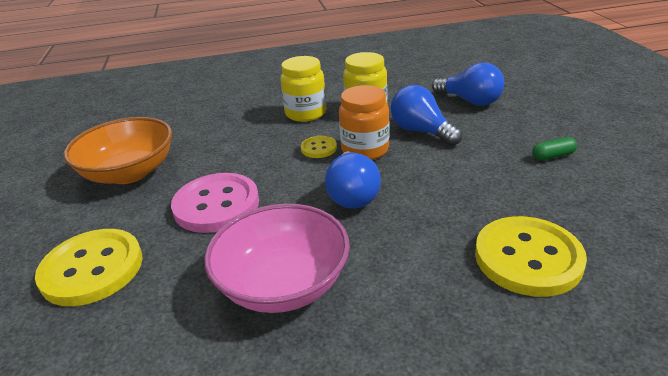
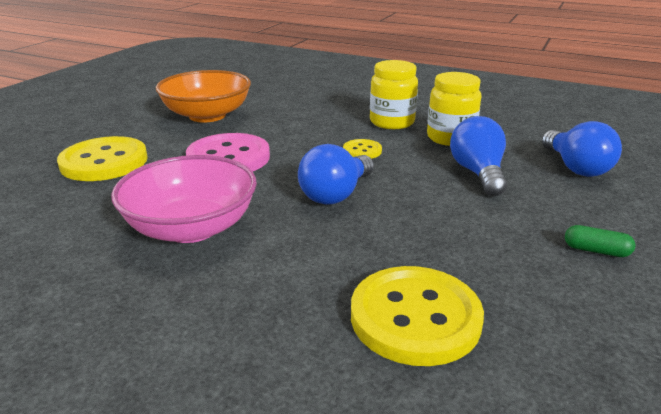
camera: 35 degrees right, 5 degrees down
orange jar [339,85,389,160] -> none

